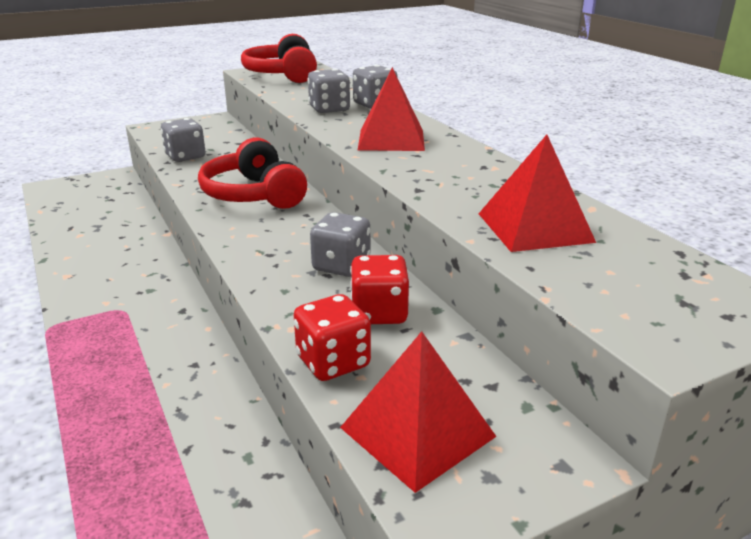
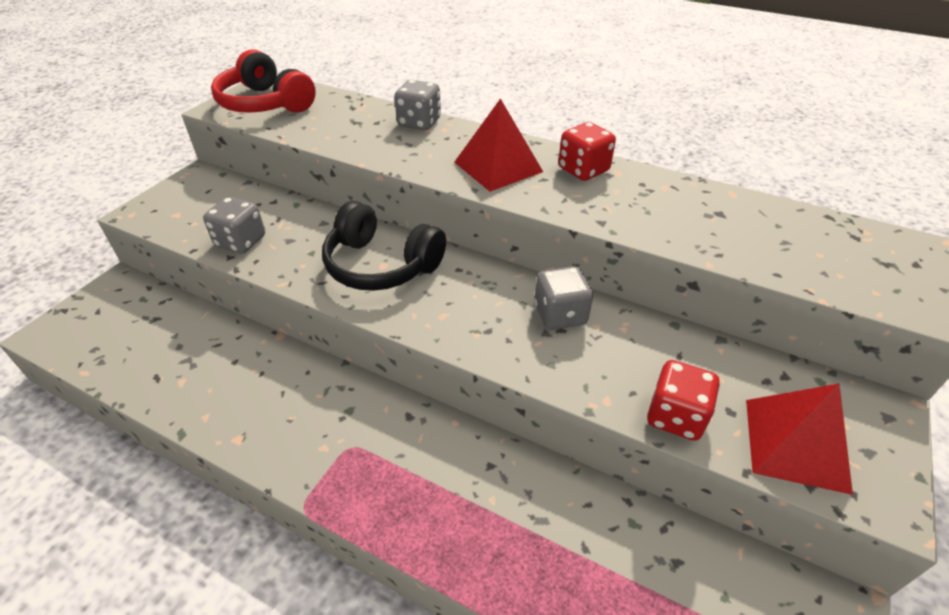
camera: 35 degrees left, 15 degrees up
red headphones [198,138,307,209] -> black headphones [322,201,446,291]
grey dice [308,69,350,113] -> none
red dice [350,255,409,324] -> red dice moved to [558,122,616,181]
red pyramid [479,135,596,252] -> none

